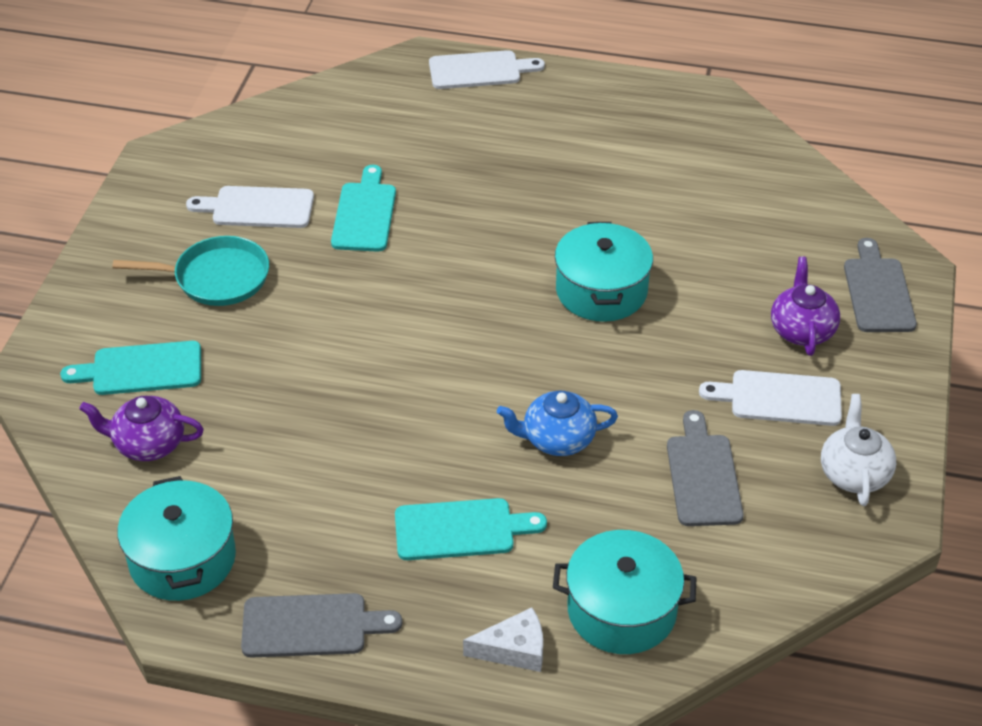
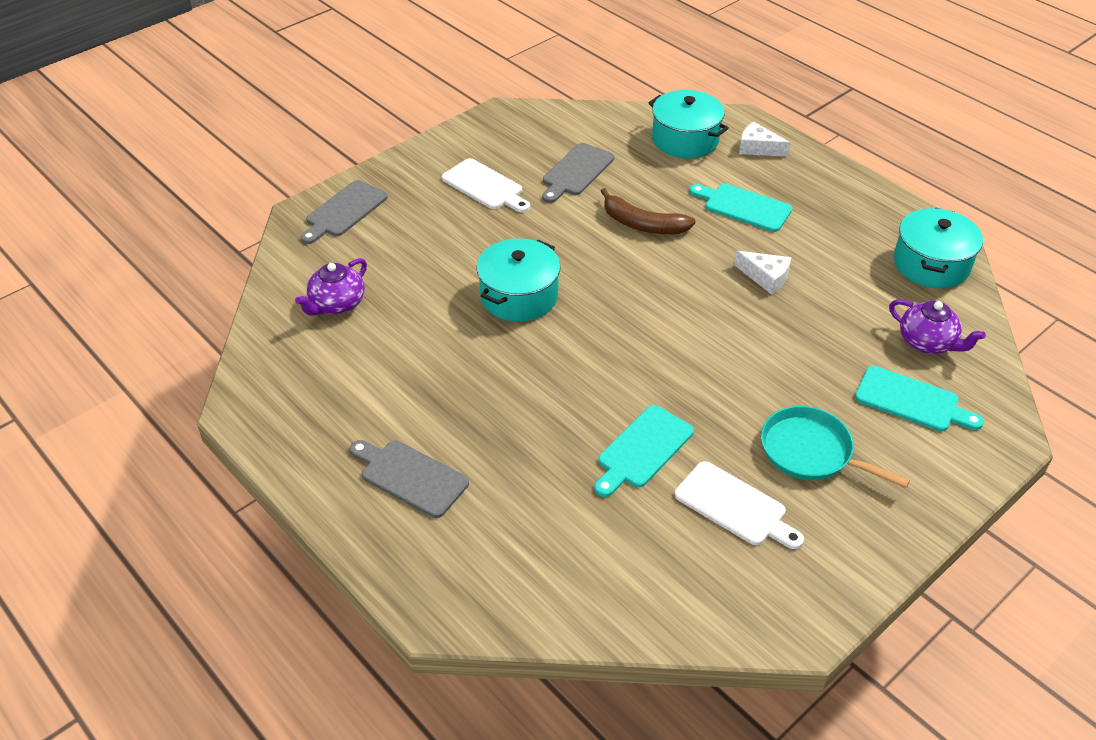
camera: 145 degrees left, 0 degrees up
grey cutting board [241,593,402,658] -> grey cutting board moved to [350,440,469,518]
white cutting board [429,50,545,89] -> none
blue teapot [497,391,618,456] -> brown banana [600,188,696,234]
purple teapot [771,256,840,356] -> purple teapot moved to [295,258,367,316]
white teapot [821,394,896,506] -> none
none -> white cheese [734,251,791,295]

